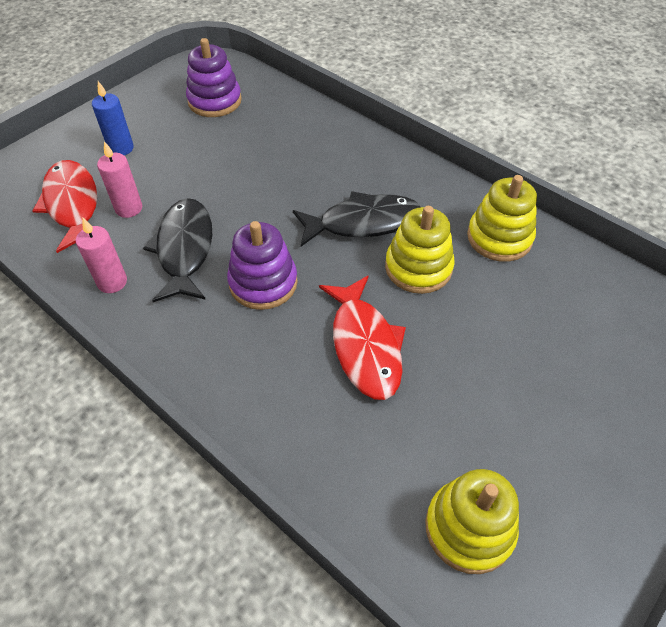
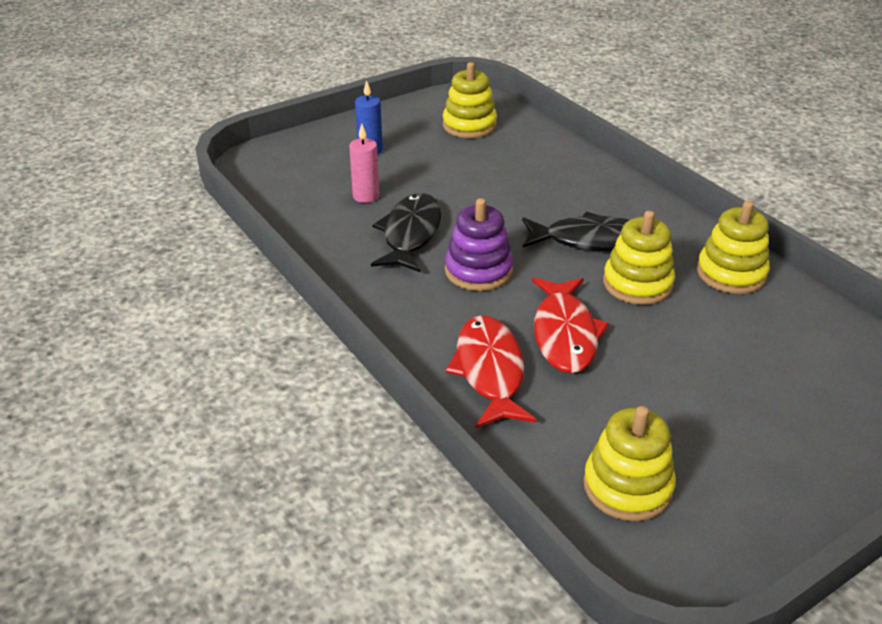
camera: 15 degrees right, 15 degrees down
red fish [32,160,97,253] -> red fish moved to [445,315,537,428]
pink candle [76,218,127,293] -> none
purple stacking toy [186,38,242,117] -> yellow stacking toy [443,62,497,138]

